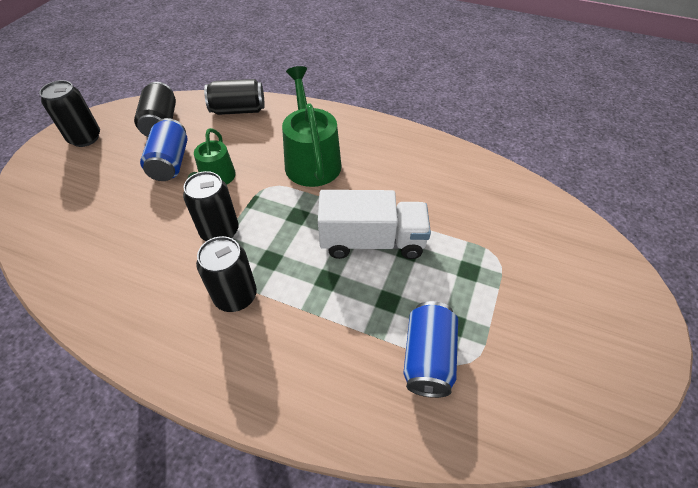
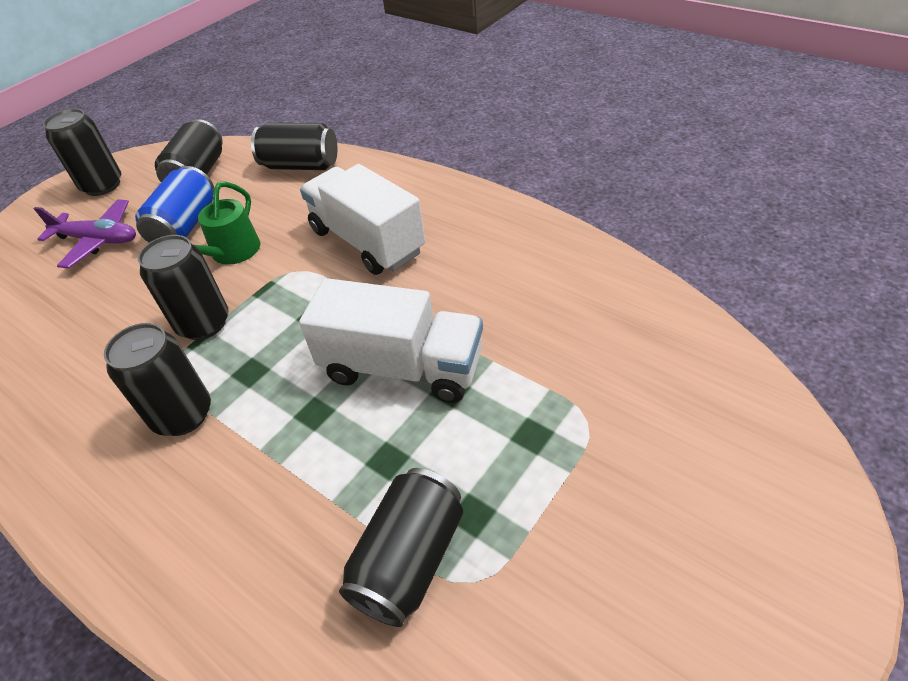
camera: 20 degrees right, 5 degrees down
green watering can [282,66,342,187] -> white truck [300,164,425,275]
blue can [403,301,458,398] -> black can [339,468,463,627]
none -> purple plane [34,199,136,268]

